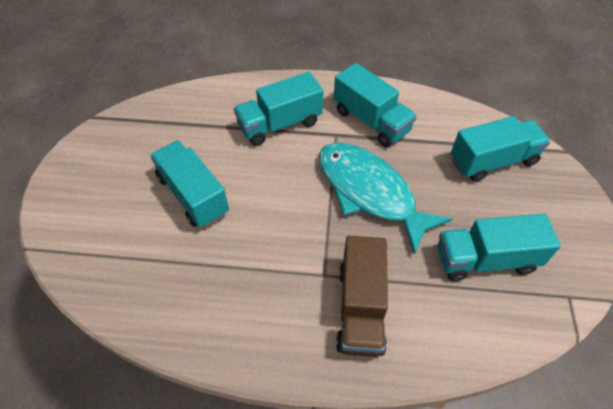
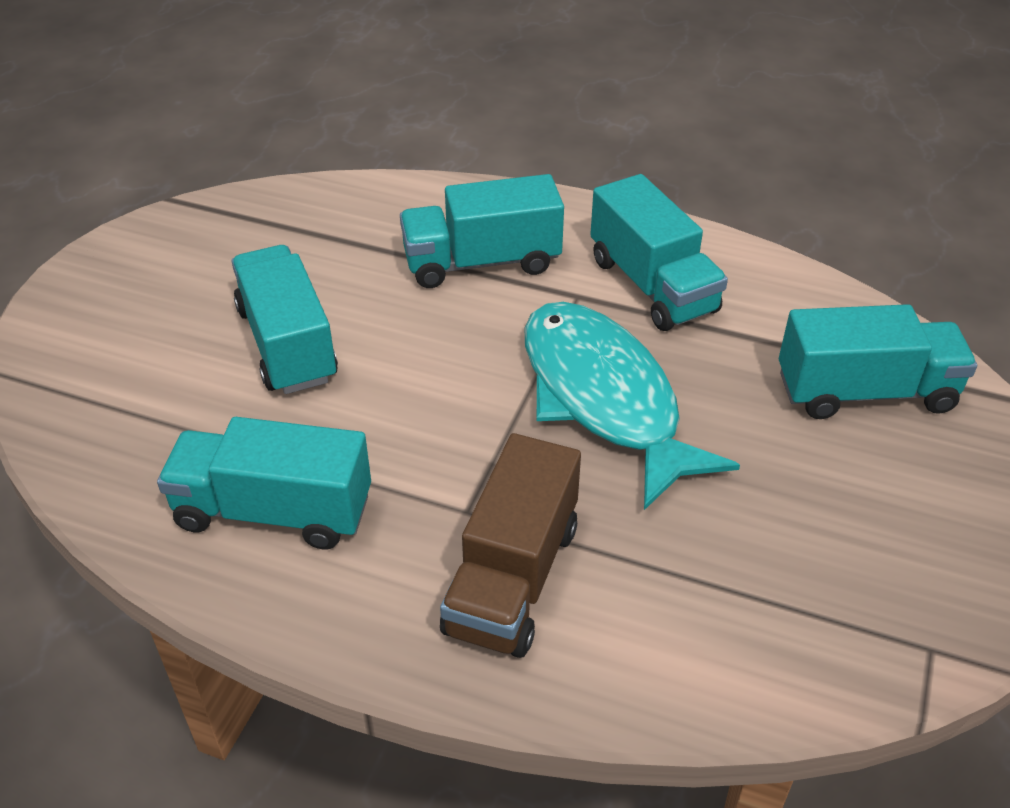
camera: 15 degrees right, 10 degrees down
turquoise truck [438,214,561,281] -> turquoise truck moved to [157,417,371,549]

